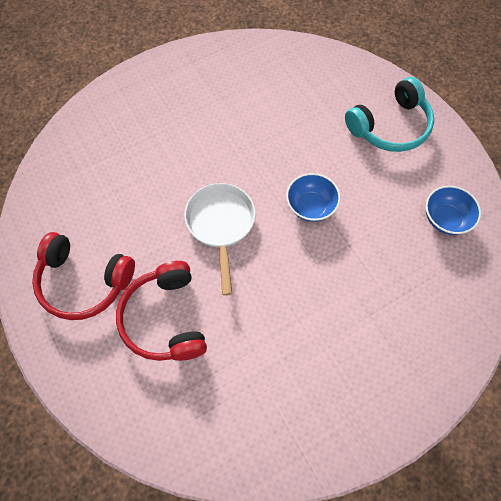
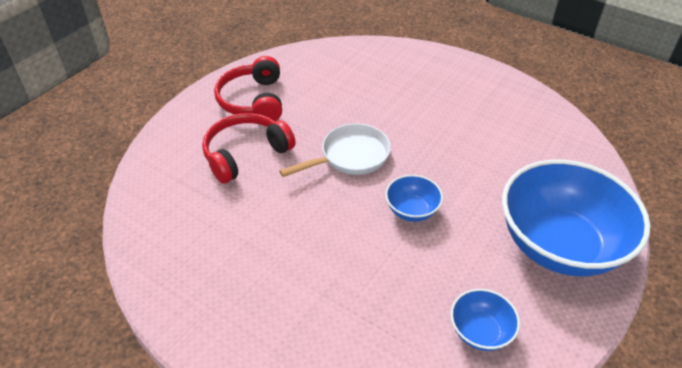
camera: 65 degrees right, 20 degrees down
turquoise headphones [345,77,434,152] -> blue bowl [502,160,651,276]

